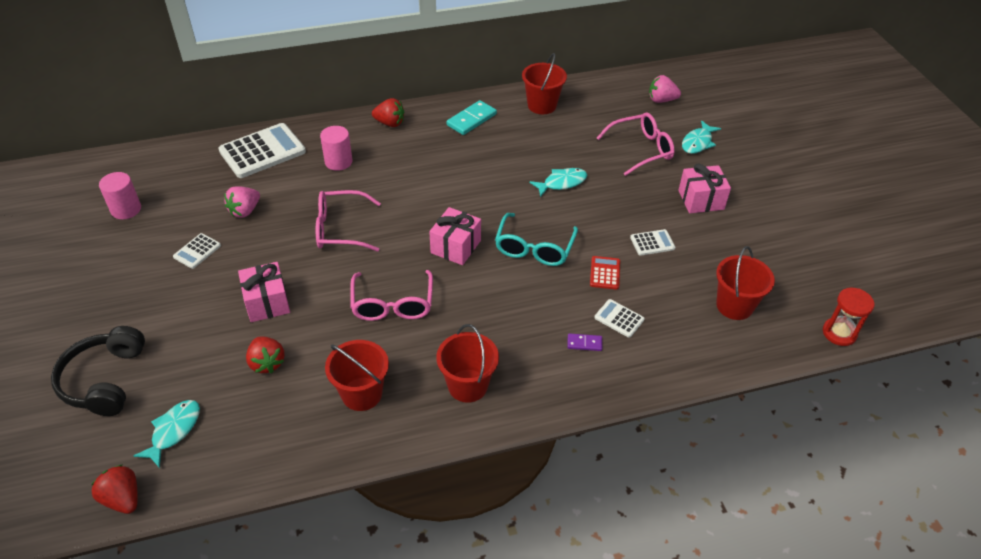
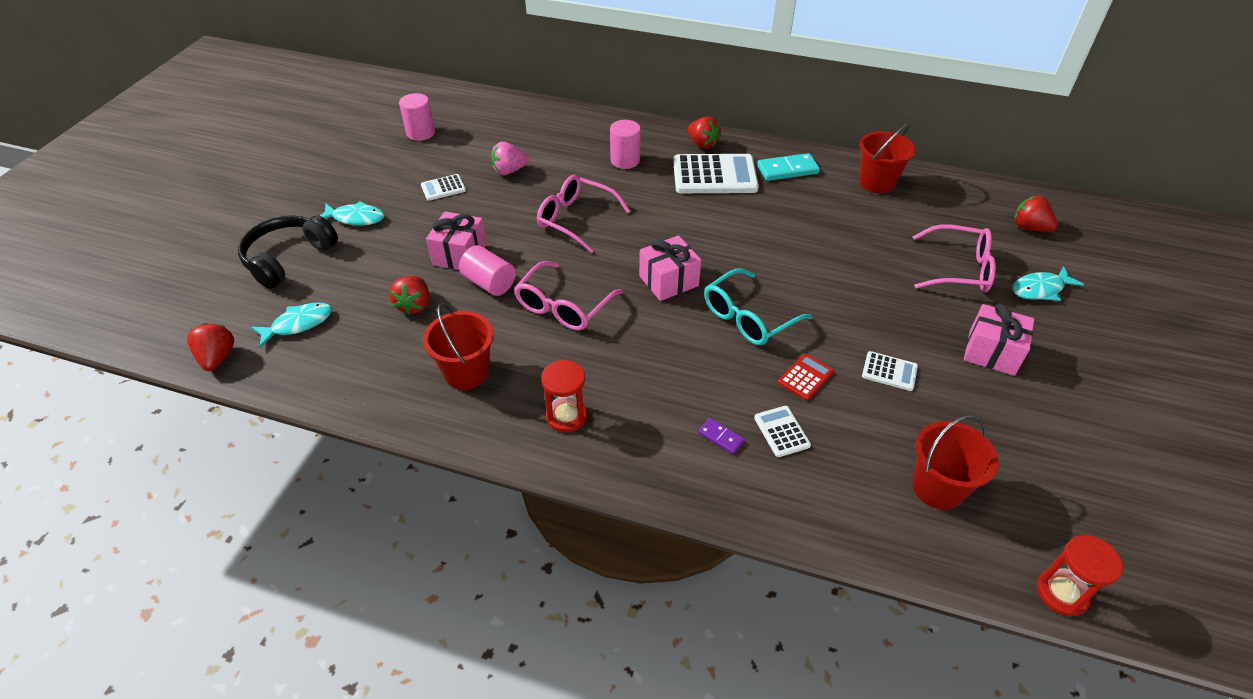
camera: 35 degrees right, 0 degrees up
white calculator [218,123,306,178] -> white calculator moved to [673,154,759,193]
red bucket [436,324,499,403] -> red hourglass [541,360,587,433]
turquoise fish [529,168,587,197] -> turquoise fish moved to [320,201,384,226]
pink strawberry [649,75,681,103] -> red strawberry [1015,196,1058,232]
none -> pink cylinder [459,245,516,296]

